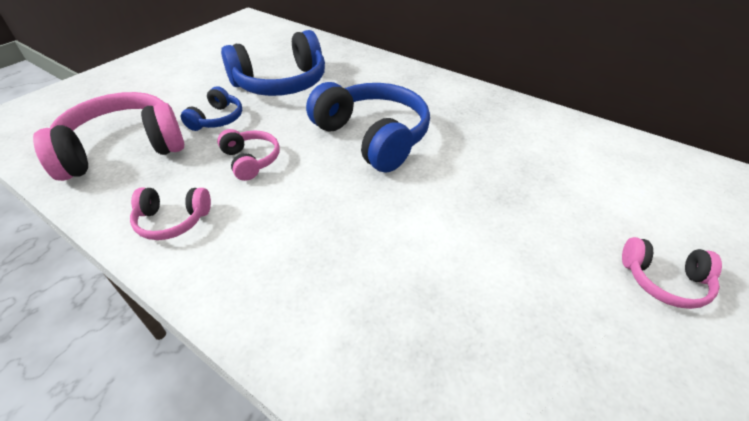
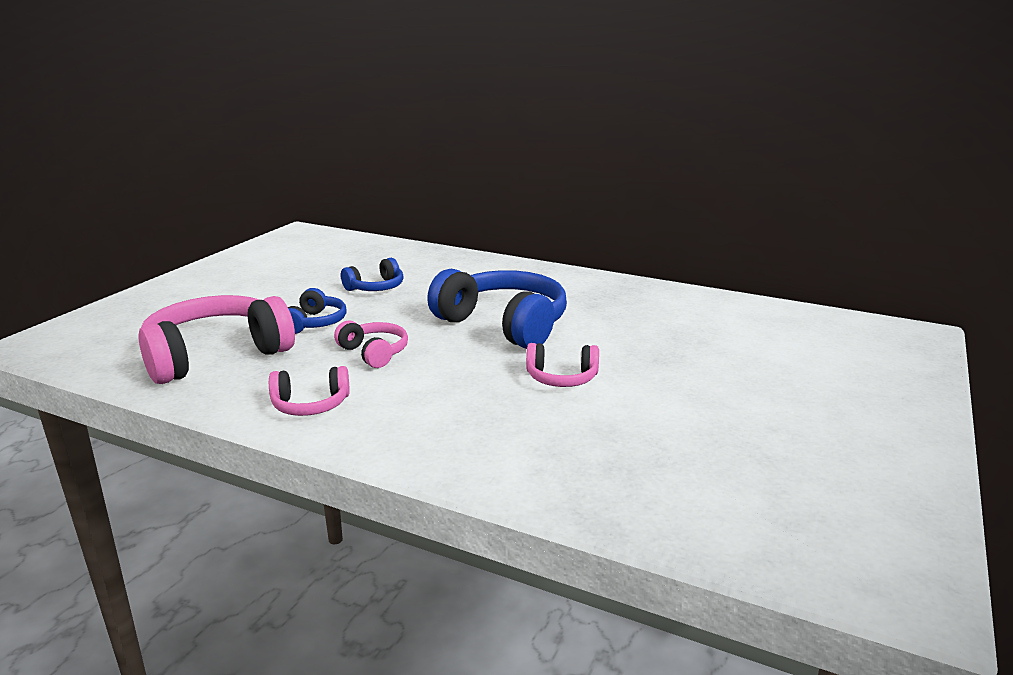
camera: 10 degrees left, 20 degrees down
blue headphones [221,30,325,96] -> blue headphones [341,258,404,291], size x0.51
pink headphones [622,237,722,309] -> pink headphones moved to [526,343,599,387]

